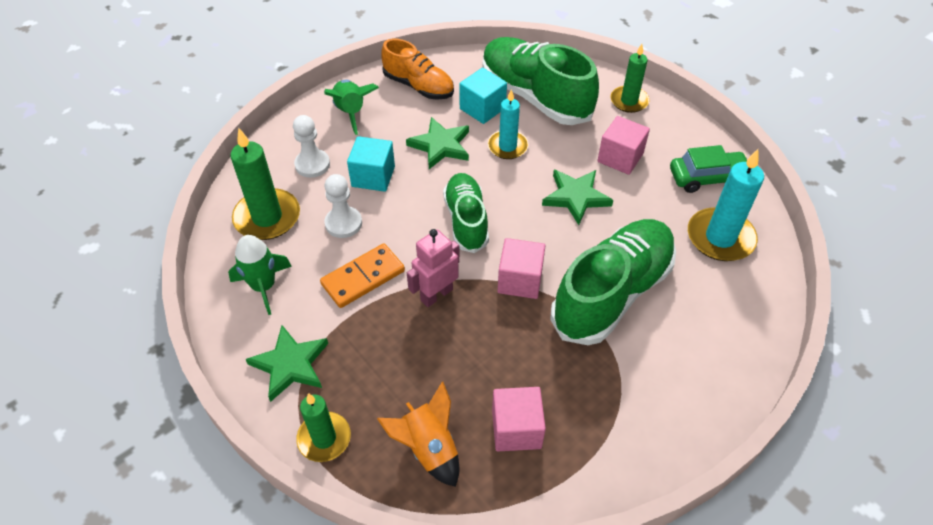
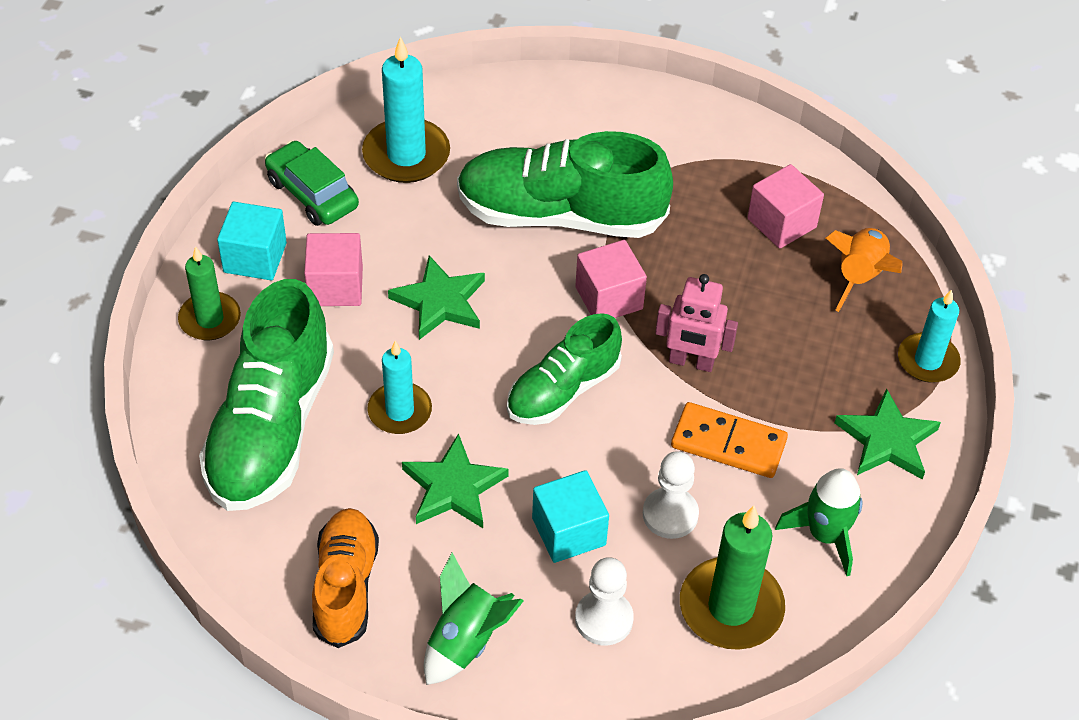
camera: 125 degrees left, 0 degrees up
green candle [296,393,351,462] -> turquoise candle [898,289,961,383]
turquoise cube [459,68,507,124] -> turquoise cube moved to [217,202,287,280]

